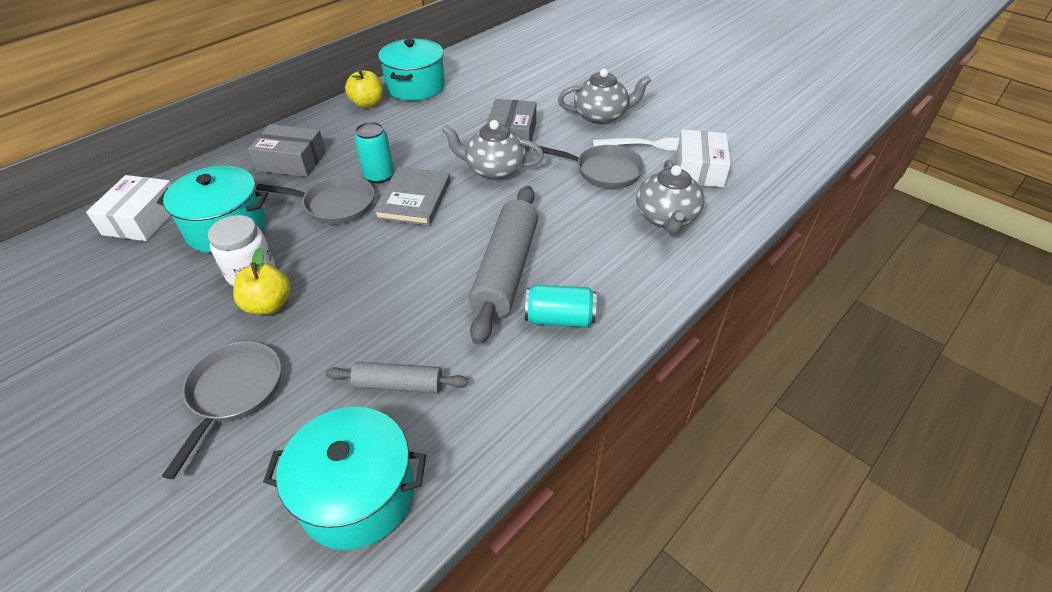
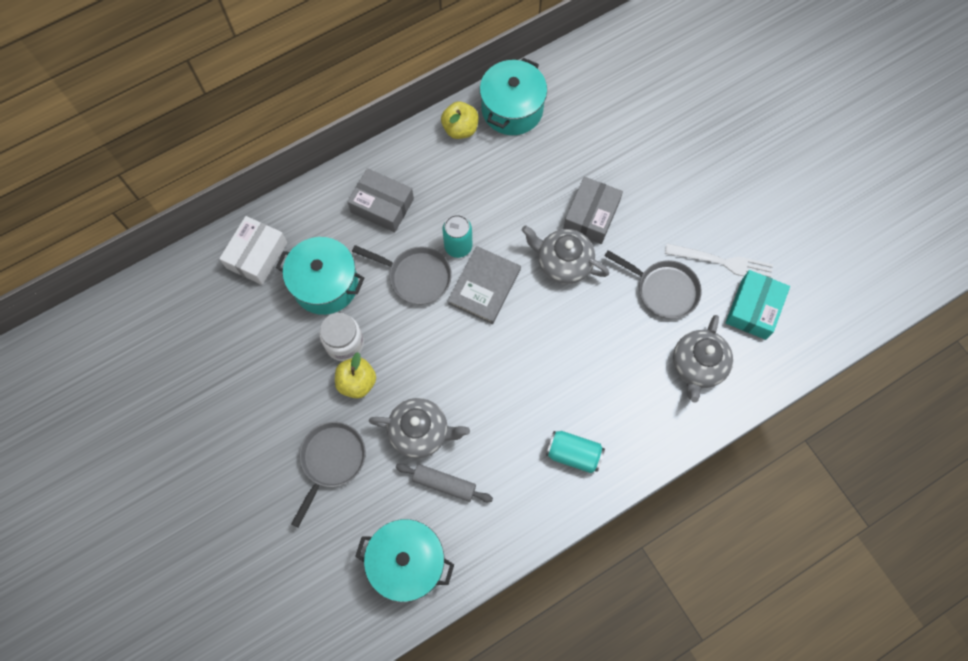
camera: 15 degrees right, 25 degrees up
grey rolling pin [469,186,538,345] -> none
grey teapot [558,68,651,124] -> grey teapot moved to [369,398,470,458]
white box [677,129,731,187] -> turquoise box [725,270,790,340]

